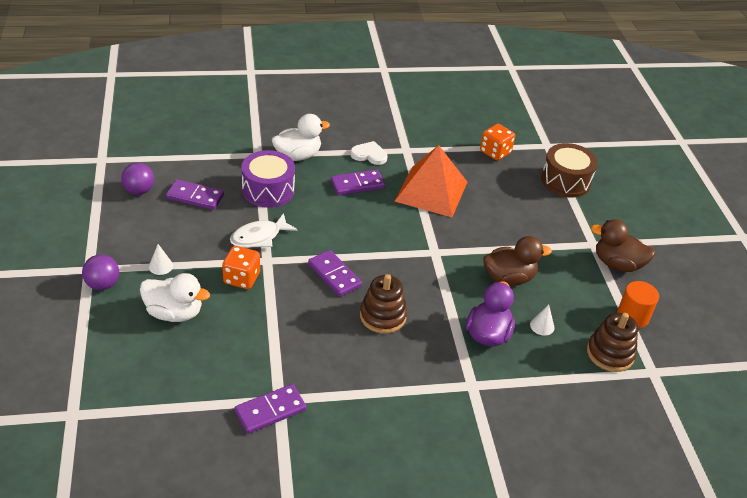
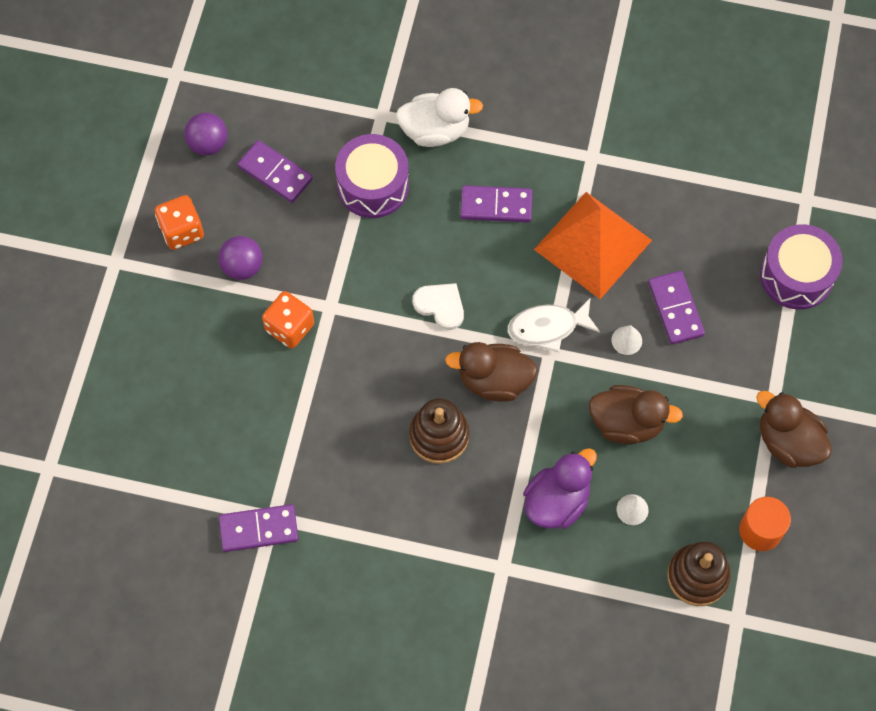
camera: 25 degrees right, 25 degrees up
purple ball [82,255,119,290] -> purple ball moved to [219,236,262,280]
white duck [140,273,210,322] -> none
white cone [149,244,173,275] -> white cone moved to [612,325,642,355]
white fish [230,213,298,248] -> white fish moved to [508,298,600,352]
purple domino [308,250,362,297] -> purple domino moved to [648,271,705,345]
white heart [350,141,388,165] -> white heart moved to [413,283,464,330]
orange dice [480,124,515,161] -> orange dice moved to [155,195,204,250]
brown drum [541,143,598,198] -> purple drum [760,224,843,310]
none -> brown duck [445,342,538,402]

